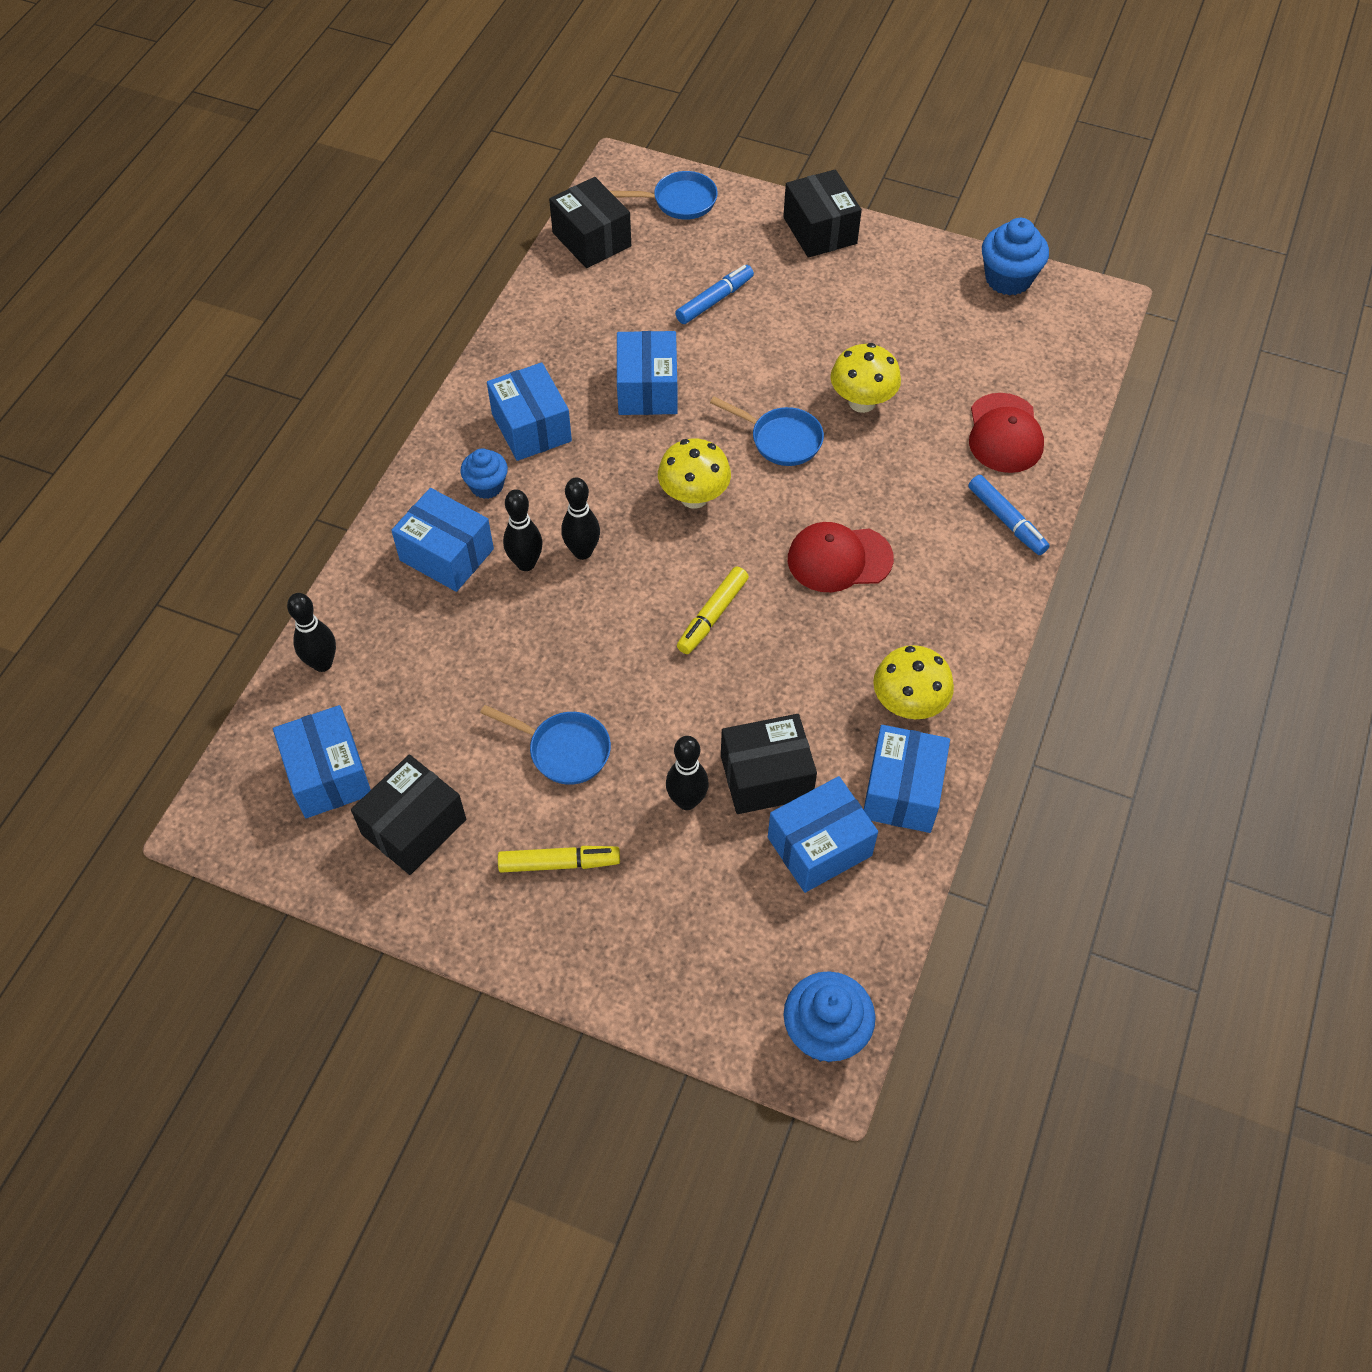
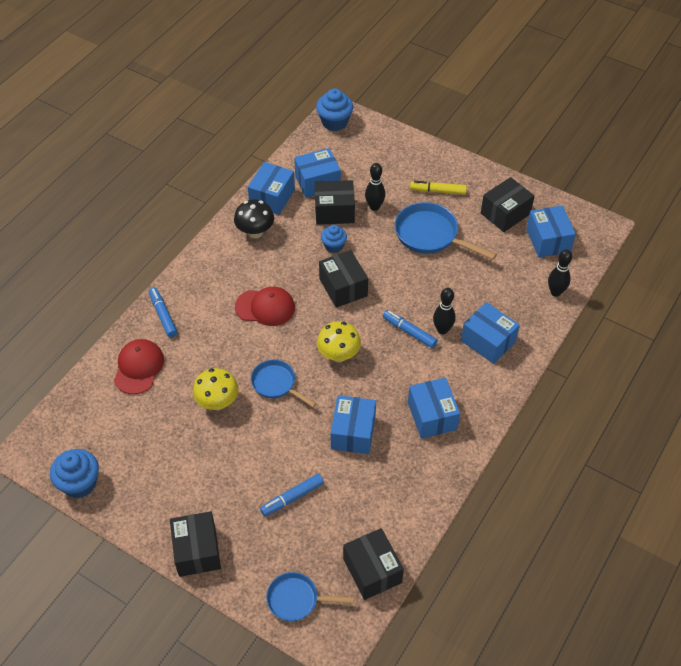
camera: 170 degrees left, 5 degrees down
blue cupcake [460,448,508,499] -> blue cupcake moved to [321,225,347,253]
blue pan [480,705,611,785] -> blue pan [395,202,497,260], size x1.58
black bowling pin [561,477,600,560] -> blue marker [383,310,438,348]
yellow marker [677,567,749,654] -> black box [319,250,368,308]
yellow mushroom [873,645,954,719] -> black mushroom [234,199,274,238]

